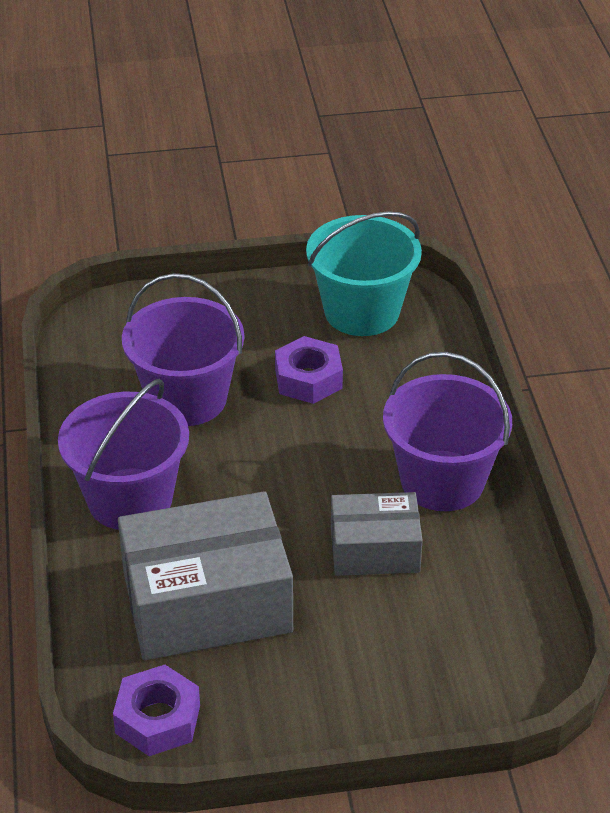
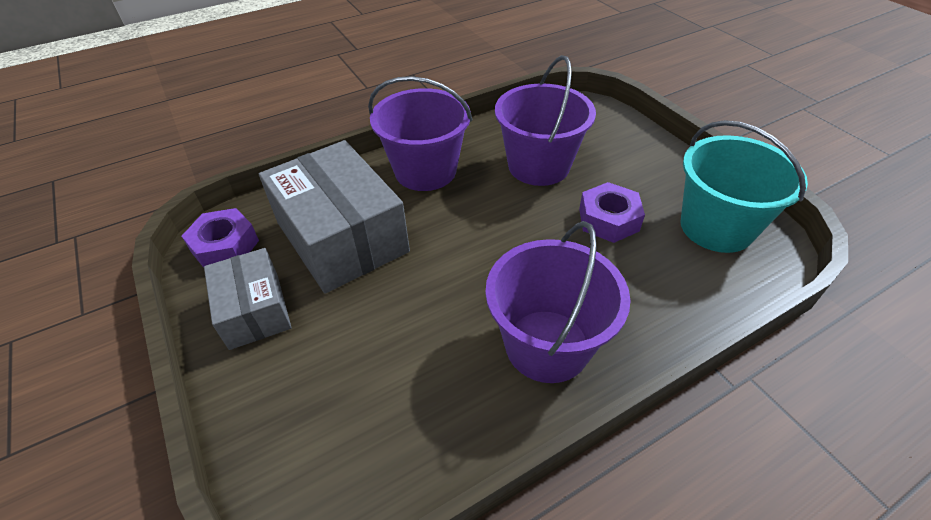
camera: 70 degrees right, 5 degrees up
grey box [331,492,423,576] -> grey box moved to [204,248,292,350]

